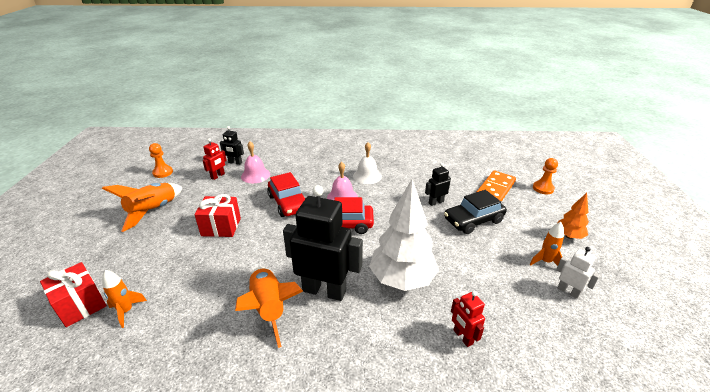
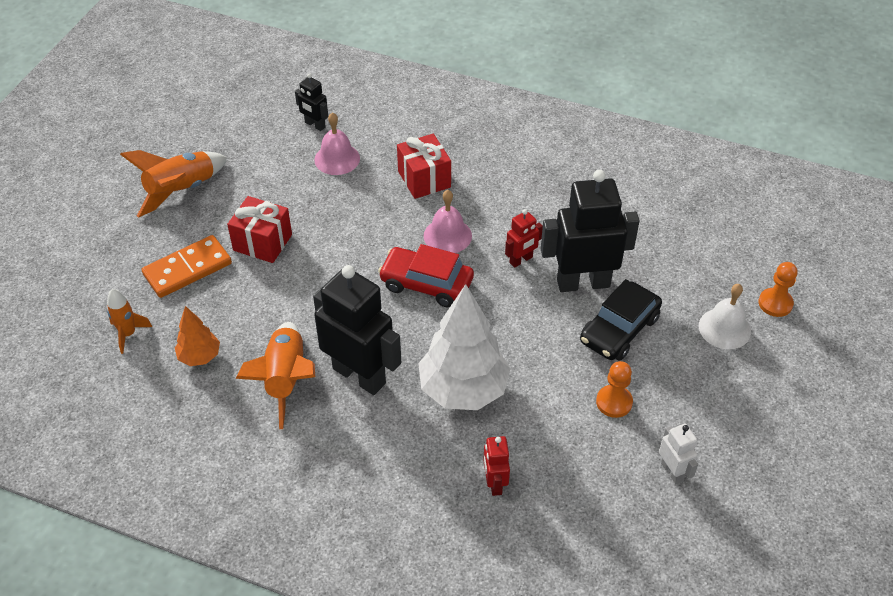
camera: 20 degrees right, 15 degrees up
red gift [40,262,107,327] -> red gift moved to [397,134,451,199]
orange pawn [149,143,173,178] -> orange pawn moved to [596,361,633,418]
red robot [203,138,227,180] -> red robot moved to [505,209,543,268]
red car [267,172,306,217] -> none
white bell [353,142,382,184] -> white bell moved to [699,284,751,350]
black robot [425,163,451,206] -> black robot [541,170,640,292], size x2.11
black car [444,190,507,234] -> black car turned 45 degrees counterclockwise [580,279,662,361]
orange domino [477,171,516,202] -> orange domino moved to [142,235,232,298]
orange rocket [530,222,564,266] -> none
orange tree [557,193,589,239] -> orange tree moved to [175,306,220,366]

